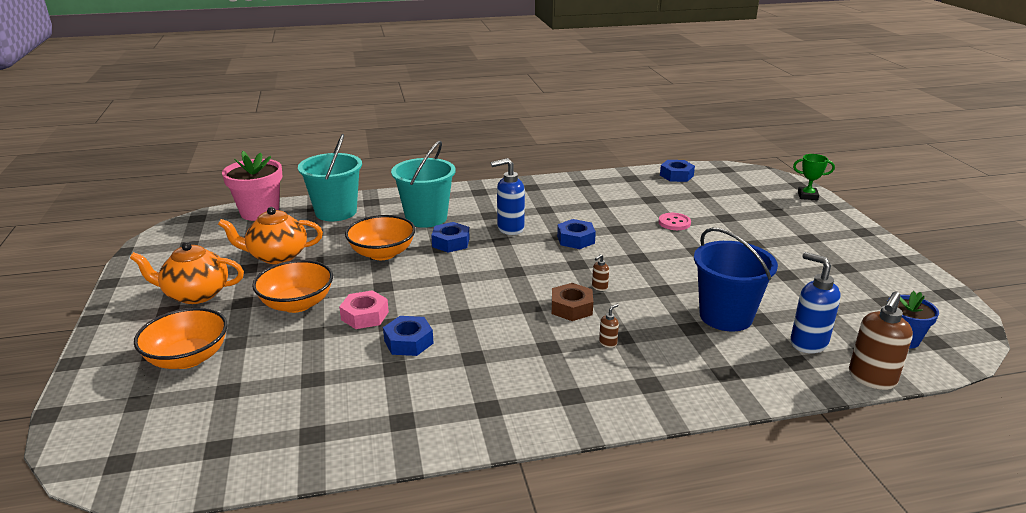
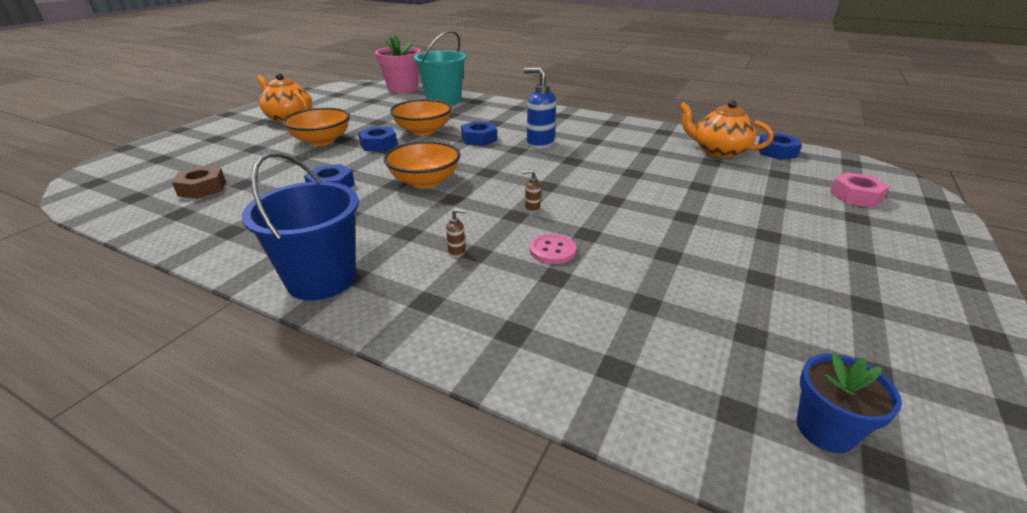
camera: 40 degrees right, 5 degrees up
orange bowl [134,308,228,369] -> orange bowl moved to [384,141,460,188]
orange teapot [218,207,323,264] -> orange teapot moved to [679,100,773,158]
pink nut [339,290,389,329] -> pink nut moved to [830,172,890,208]
turquoise bucket [391,141,456,228] -> none
brown nut [552,283,593,321] -> brown nut moved to [172,166,226,199]
blue nut [557,219,596,249] -> blue nut moved to [358,127,398,152]
pink button [658,213,691,230] -> pink button moved to [530,234,576,264]
blue bucket [694,228,778,331] -> blue bucket moved to [242,152,359,301]
blue soap dispenser [790,252,841,353] -> none
green trophy [793,154,835,200] -> none
brown soap dispenser [849,291,913,390] -> none

